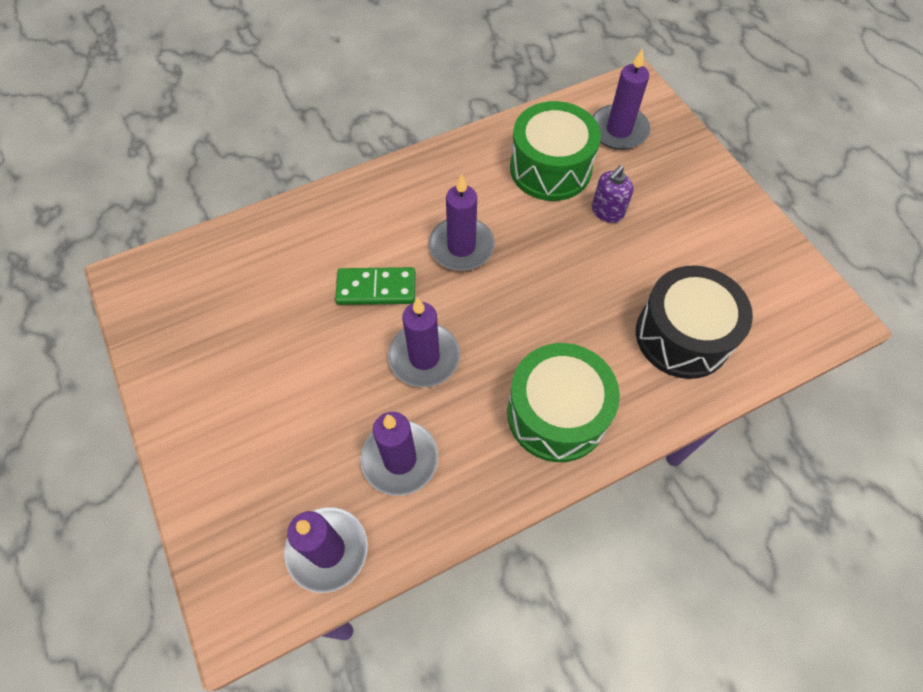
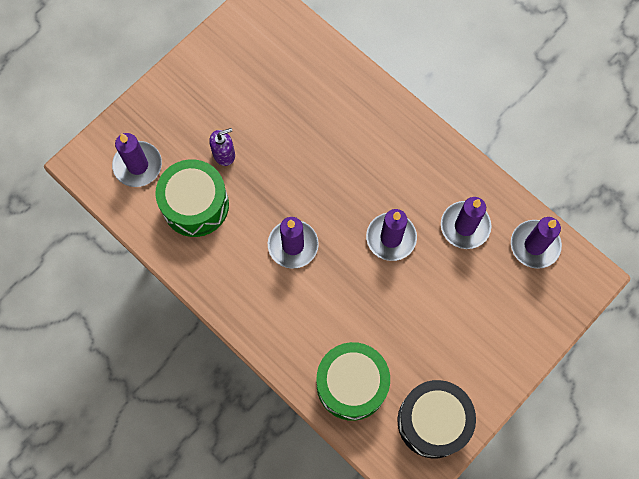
camera: 110 degrees left, 10 degrees up
green domino [335,267,415,305] -> none
green drum [507,343,620,462] -> green drum moved to [317,342,390,421]
purple soap dispenser [592,165,634,223] -> purple soap dispenser turned 45 degrees counterclockwise [209,128,235,166]
black drum [636,265,753,379] -> black drum moved to [398,380,476,458]

